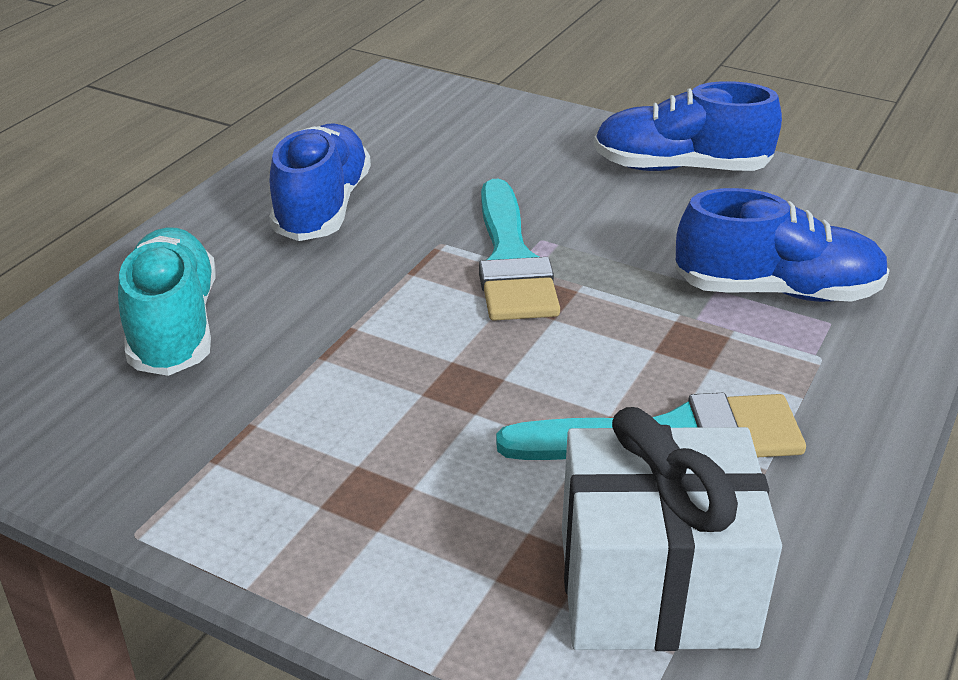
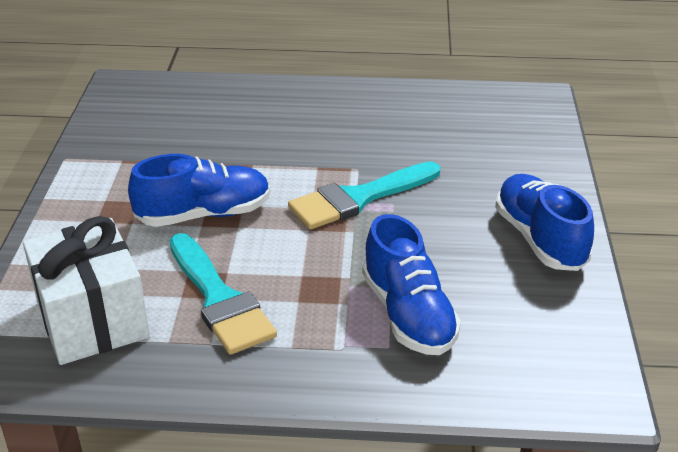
camera: 65 degrees right, 0 degrees up
turquoise shoe [118,227,216,376] -> none
blue shoe [269,123,371,241] -> blue shoe moved to [128,154,270,227]

